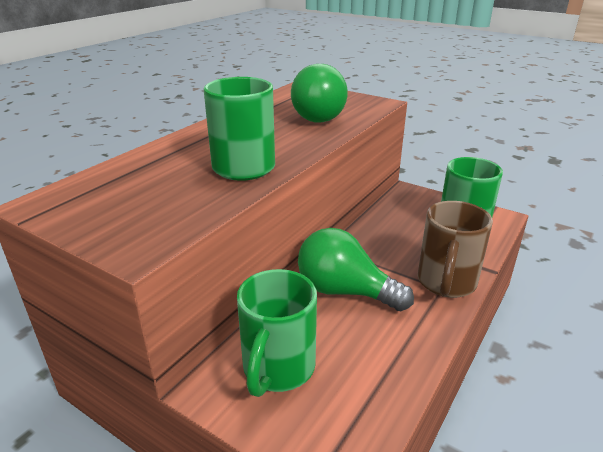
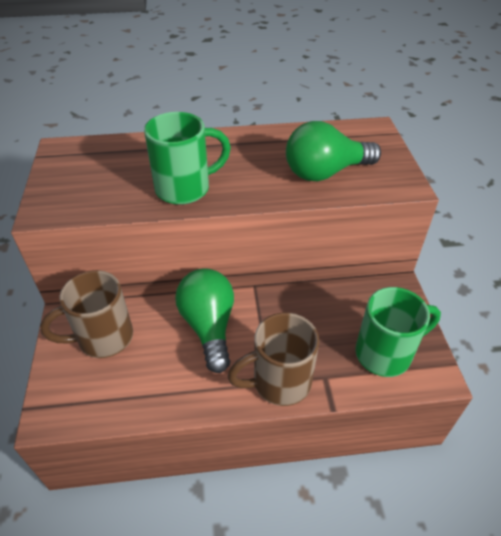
camera: 50 degrees right, 15 degrees up
green mug [237,269,317,397] -> brown mug [40,270,133,358]

